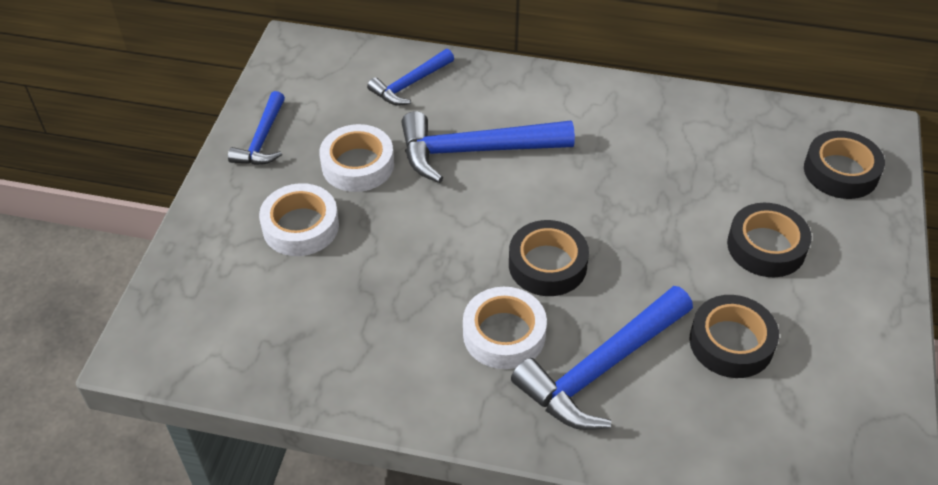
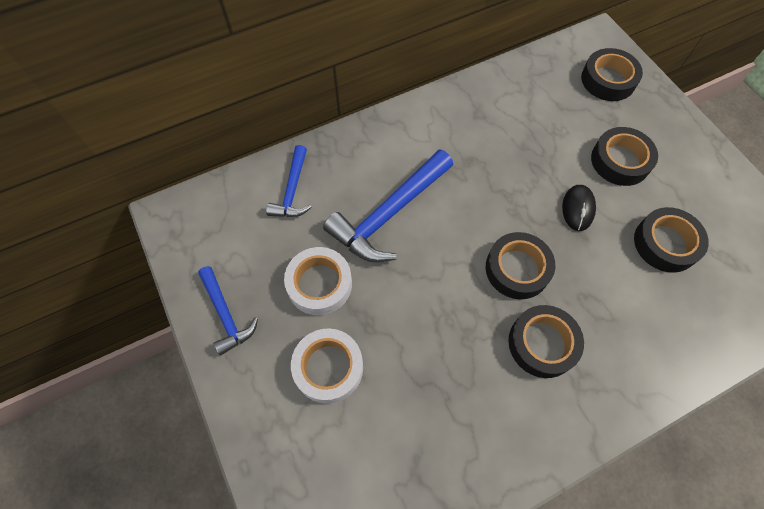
camera: 40 degrees left, 15 degrees up
white tape [463,287,547,369] -> black tape [508,305,584,378]
blue hammer [511,286,693,430] -> none
none -> black mouse [562,185,596,231]

